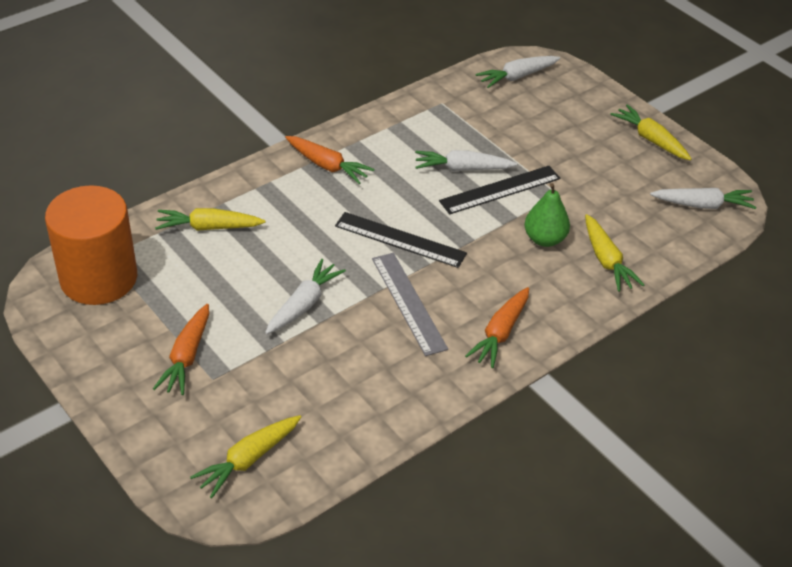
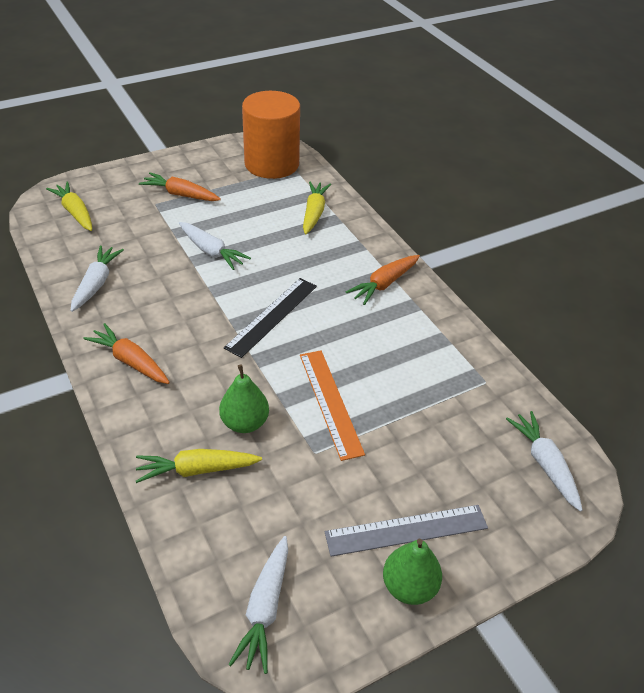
camera: 100 degrees right, 0 degrees up
grey ruler [372,253,448,356] -> grey ruler moved to [325,505,488,557]
white carrot [415,150,517,171] -> white carrot moved to [70,246,124,312]
black ruler [439,166,560,214] -> orange ruler [300,351,365,461]
yellow carrot [610,104,692,160] -> green pear [383,539,442,605]

